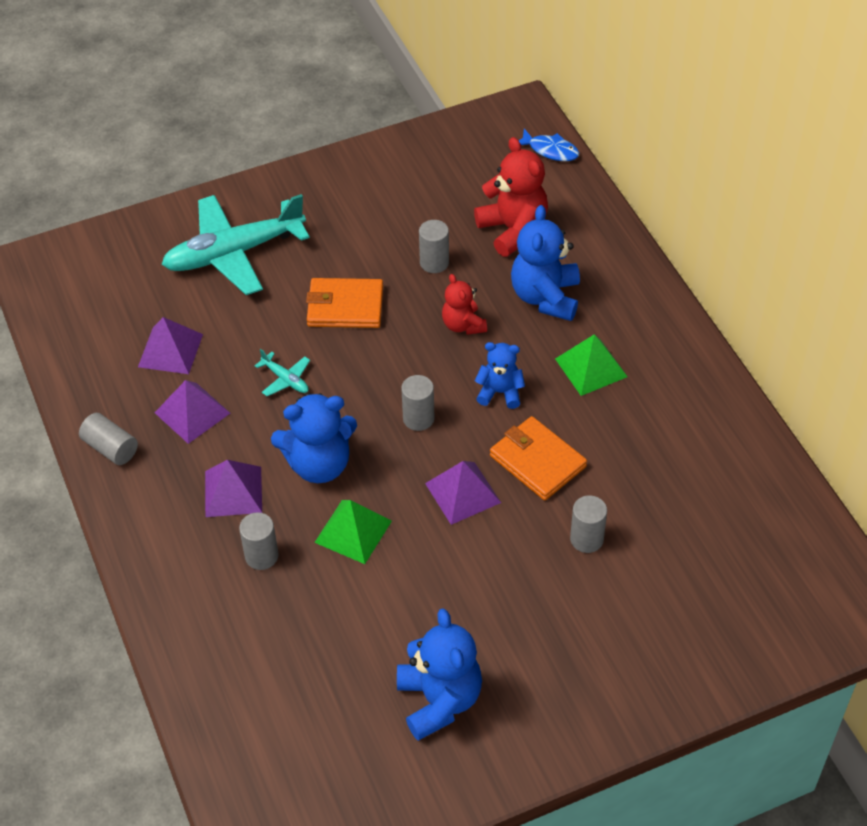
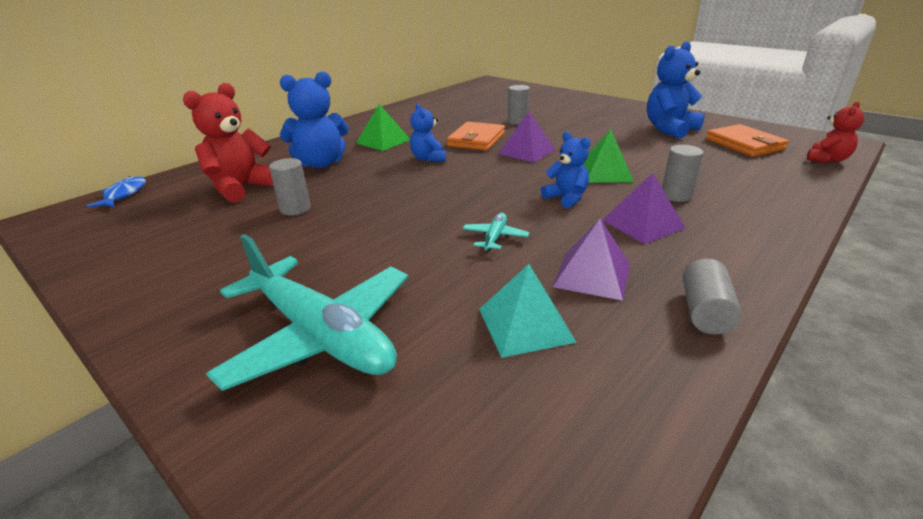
camera: 115 degrees left, 20 degrees down
purple pyramid [138,317,203,374] -> turquoise pyramid [479,264,577,358]
blue teddy bear [271,393,357,483] -> blue teddy bear [541,132,591,208], size x0.60
orange wallet [306,278,383,328] -> orange wallet moved to [706,124,789,157]
grey cylinder [401,375,435,431] -> none
red teddy bear [442,274,487,335] -> red teddy bear moved to [807,101,865,163]

